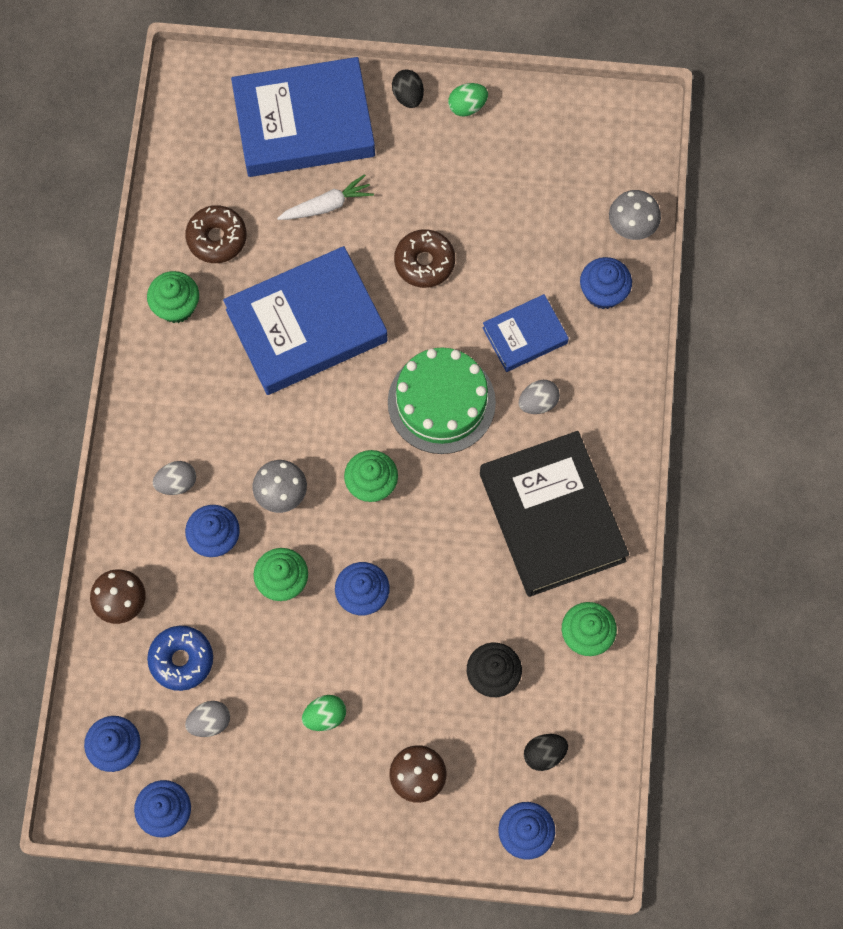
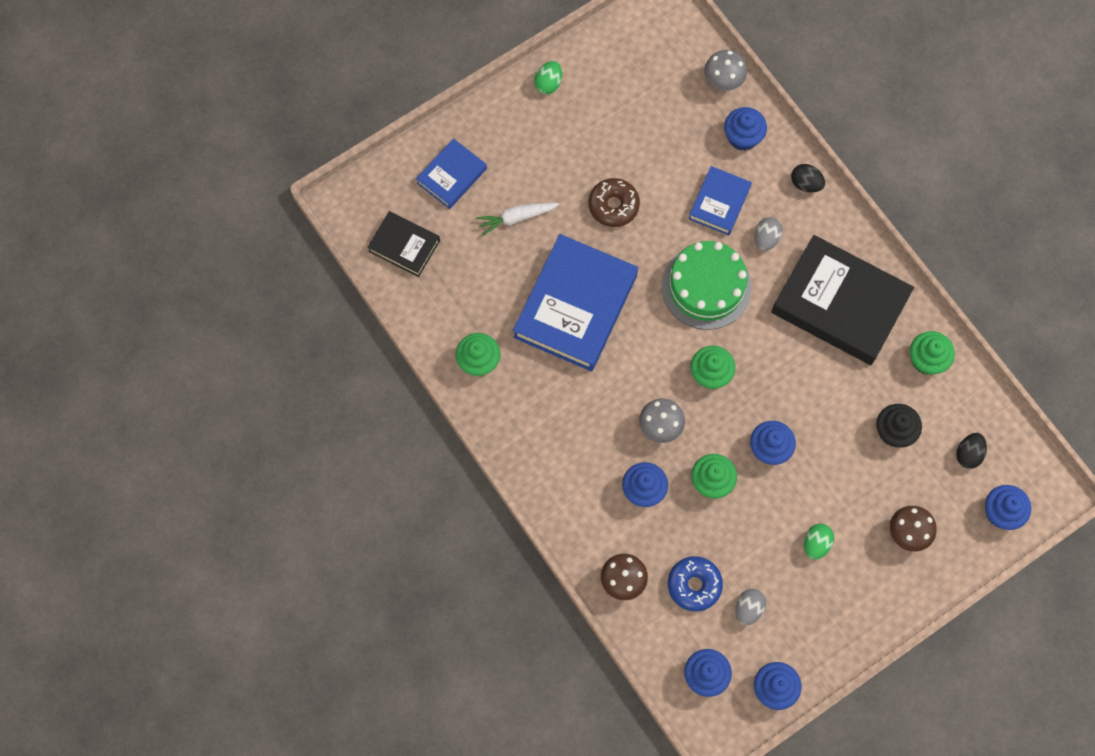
camera: 40 degrees left, 0 degrees up
grey egg [153,461,196,495] -> none
brown donut [185,205,247,263] -> none
blue book [231,57,375,177] -> blue book [416,138,487,209], size x0.52
white carrot [277,174,374,220] -> white carrot turned 135 degrees counterclockwise [476,203,559,236]
black egg [392,70,424,108] -> black egg moved to [791,164,825,192]
none -> black book [367,211,440,277]

